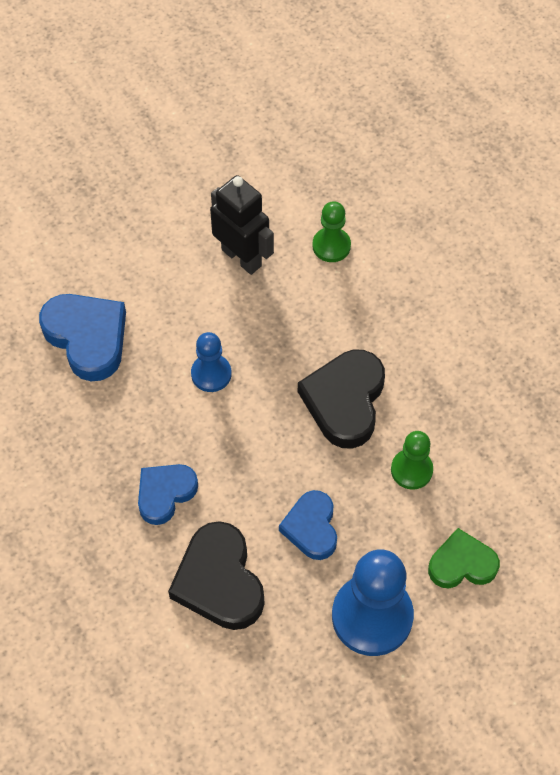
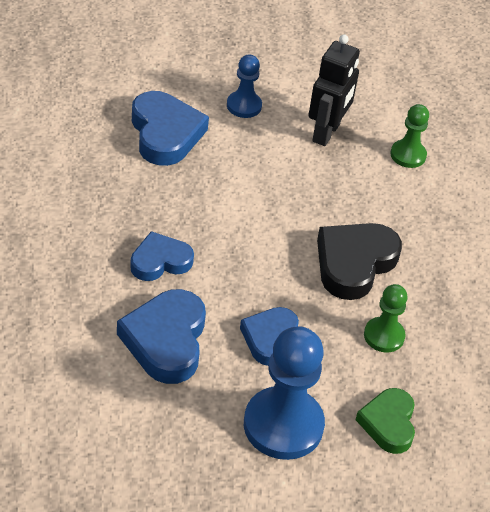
camera: 20 degrees right, 15 degrees down
black heart [168,521,264,630] -> blue heart [117,289,206,384]
blue pawn [191,332,232,392] -> blue pawn moved to [227,55,262,118]
black robot [210,175,274,275] -> black robot turned 45 degrees clockwise [308,34,360,146]
green heart [428,528,500,588] -> green heart turned 105 degrees counterclockwise [355,388,415,454]

